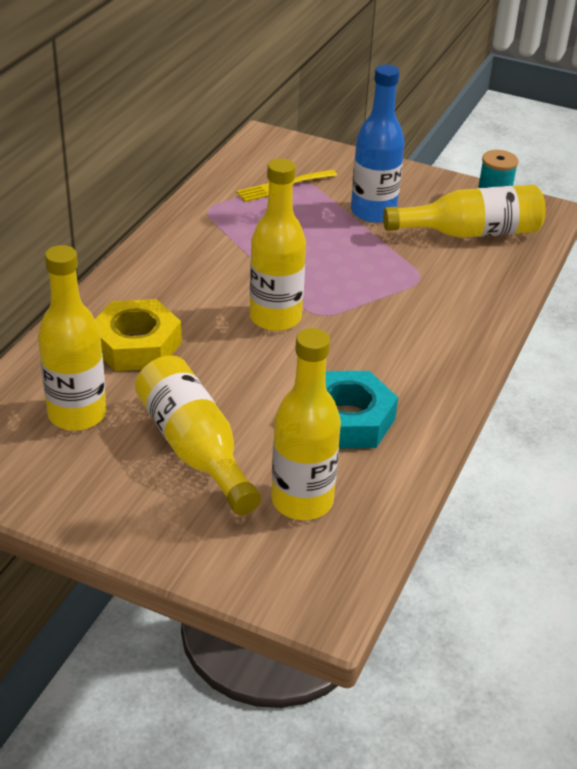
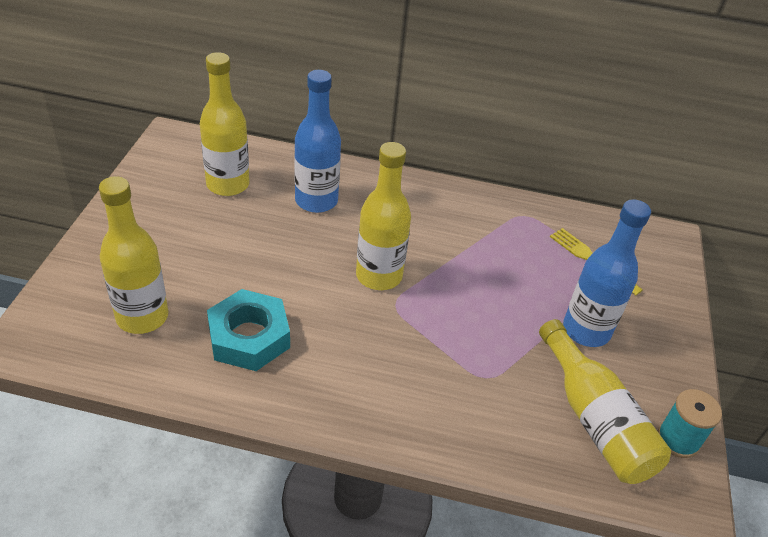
camera: 75 degrees right, 5 degrees up
yellow nut [95,299,182,371] -> blue bottle [294,70,341,213]
yellow bottle [135,355,261,515] -> none

